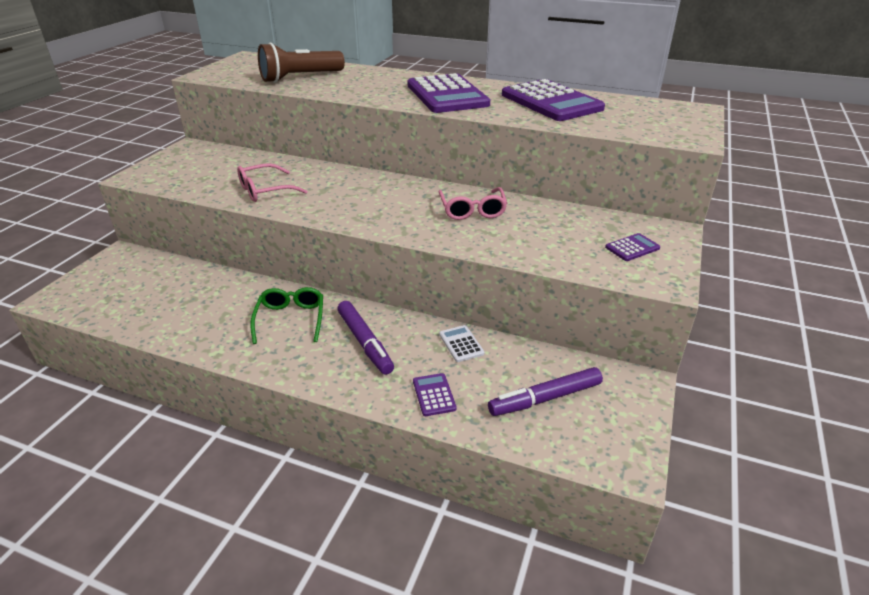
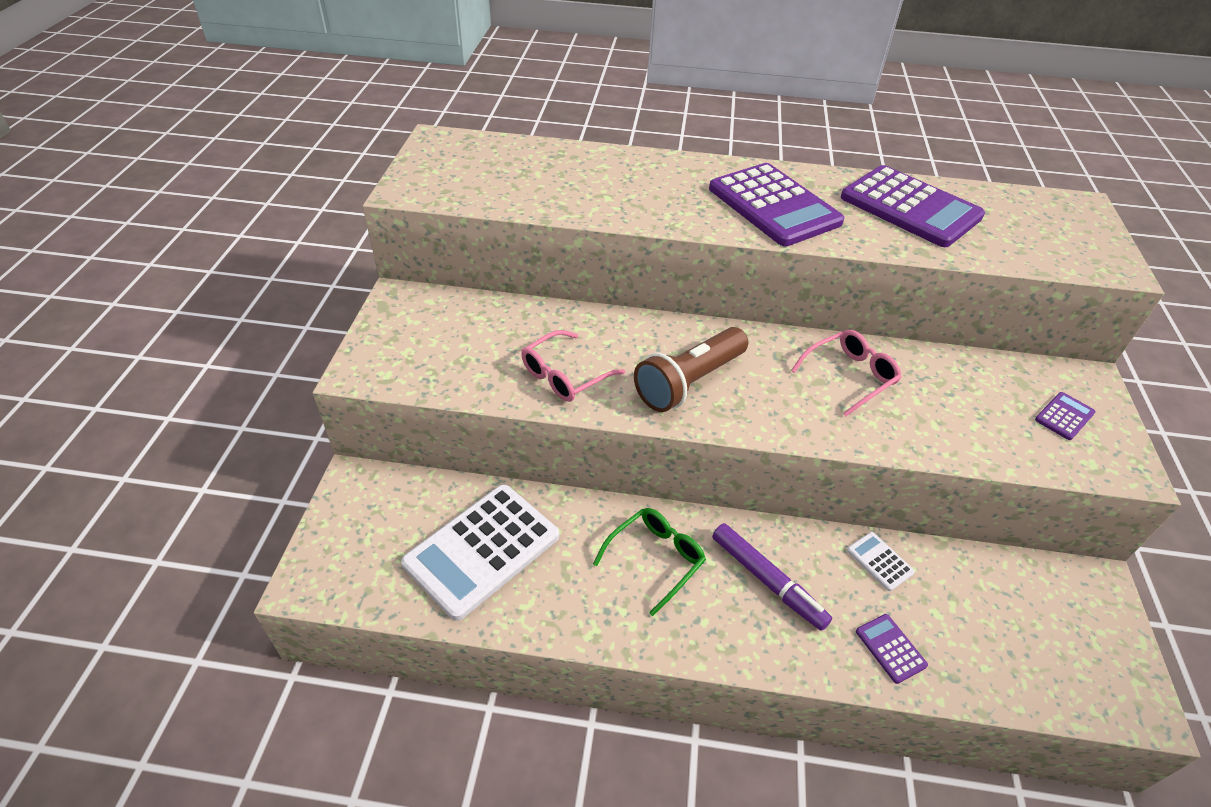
camera: 15 degrees left, 10 degrees up
green glasses [250,287,323,344] -> green glasses turned 60 degrees clockwise [593,508,706,616]
brown flashlight [258,43,345,83] -> brown flashlight moved to [634,327,748,412]
pink glasses [438,187,507,220] -> pink glasses turned 105 degrees counterclockwise [791,330,902,416]
purple marker [488,367,603,416] -> none
none -> white calculator [401,484,559,621]

